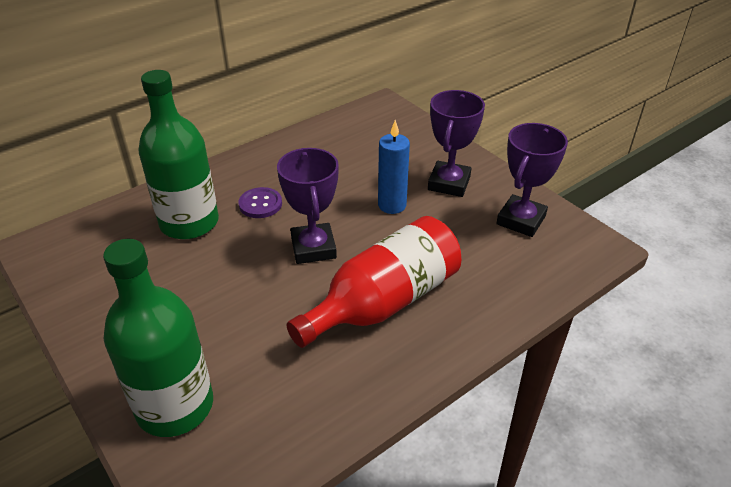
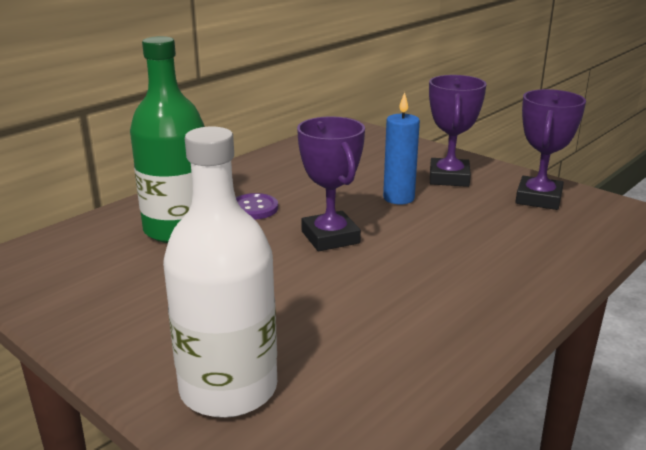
camera: 10 degrees left, 15 degrees down
green bottle [103,239,213,437] -> white bottle [163,126,277,418]
red bottle [287,216,461,348] -> none

